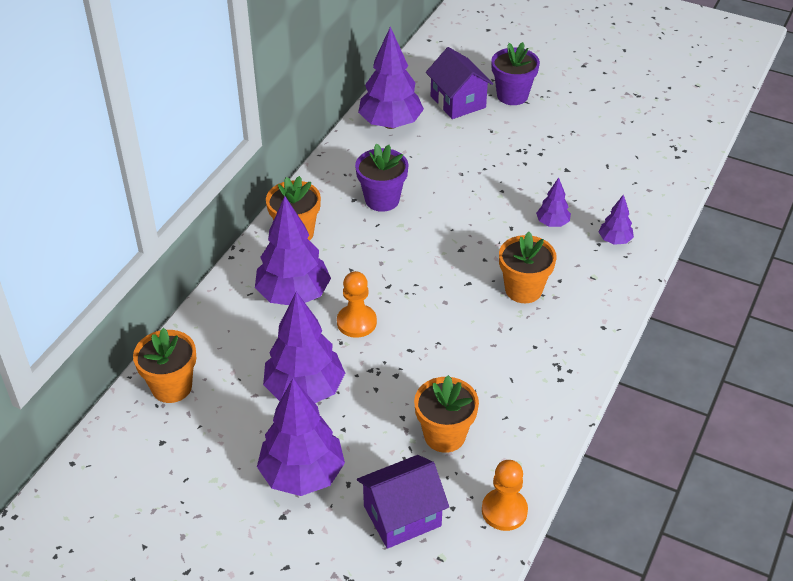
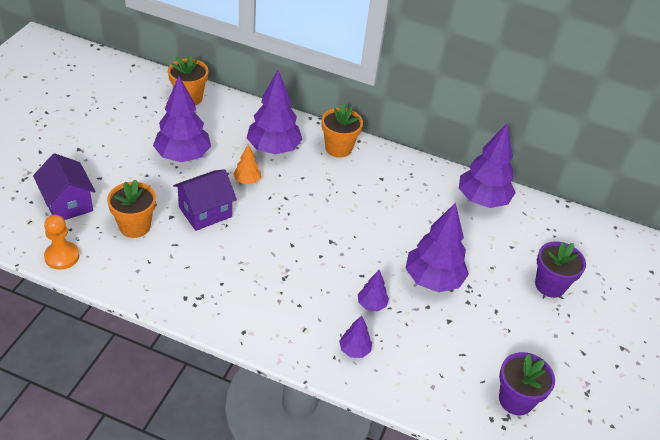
camera: 80 degrees right, 0 degrees up
purple tree [257,378,345,496] -> purple tree moved to [405,203,469,292]
orange pawn [337,271,377,338] -> orange tree [233,145,261,184]
purple flower pot [355,144,409,212] -> purple flower pot moved to [499,352,555,415]
purple house [426,47,493,119] -> purple house moved to [173,169,237,231]
orange flower pot [499,232,557,303] -> none

